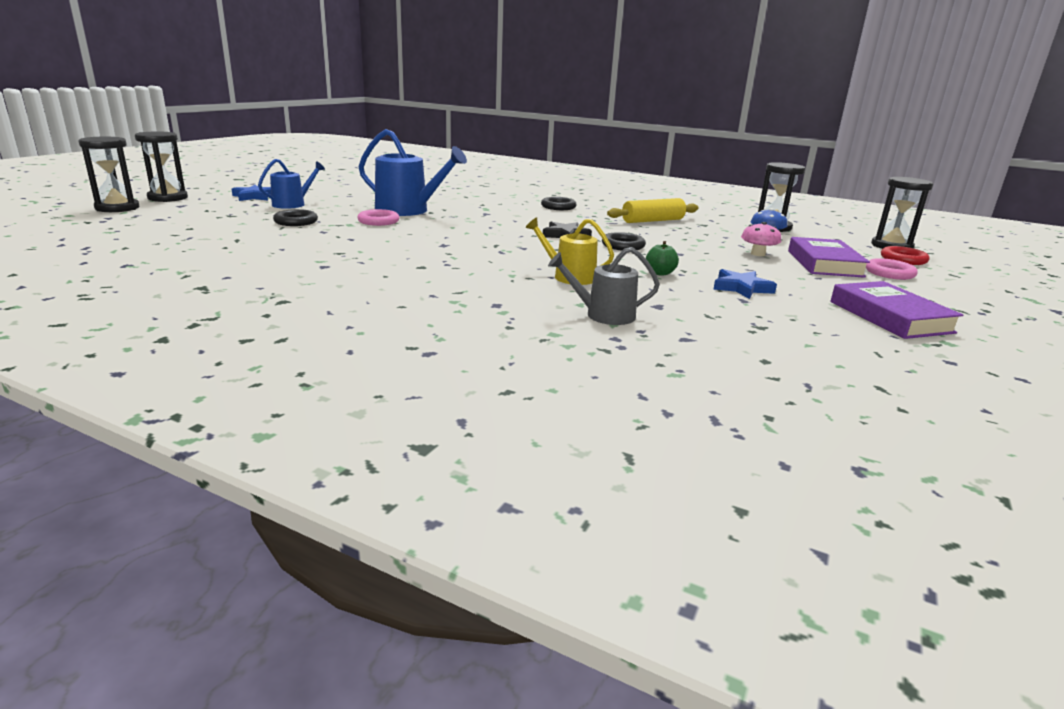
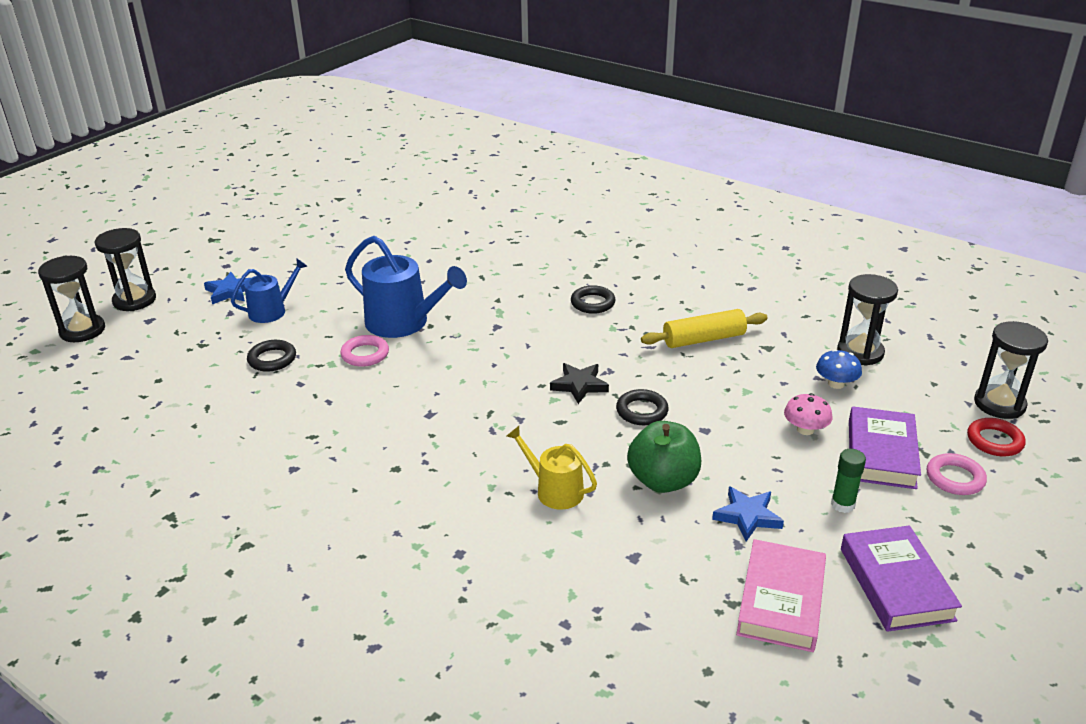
camera: 10 degrees right, 10 degrees up
grey watering can [548,247,660,325] -> none
green apple [646,241,679,276] -> green apple [627,421,701,493], size x1.96
none -> pink book [736,539,826,652]
none -> green glue stick [831,449,866,513]

